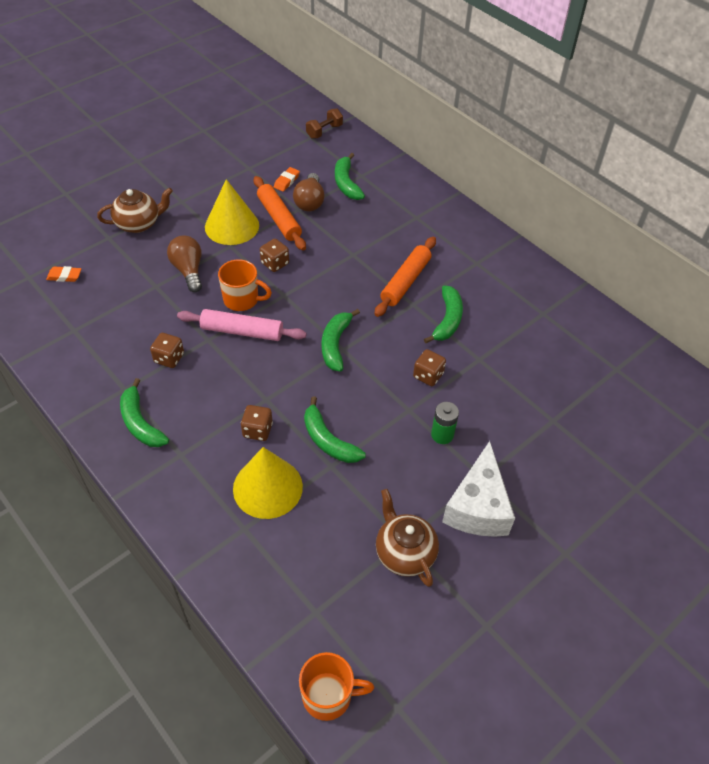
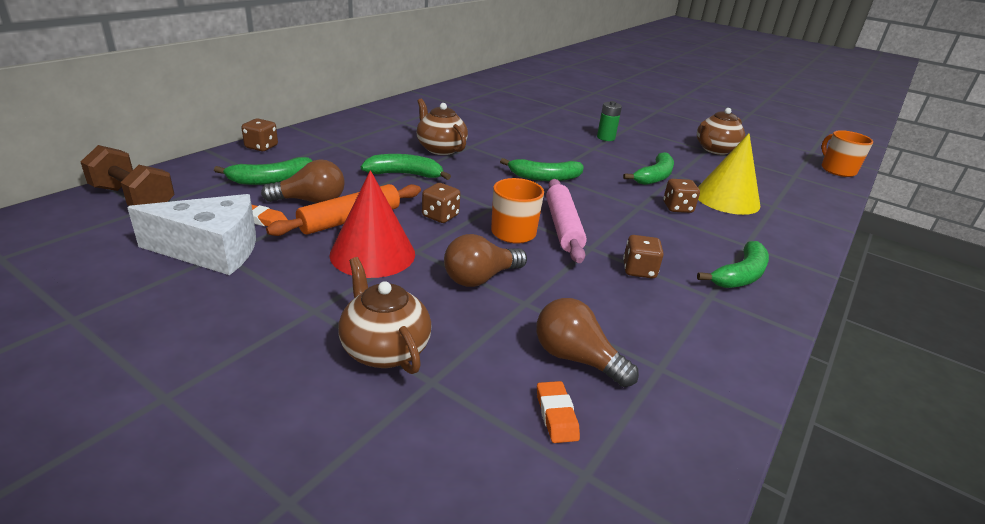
camera: 105 degrees left, 20 degrees down
yellow cone [205,179,259,245] -> red cone [329,170,415,278]
brown dumbbell [306,109,343,139] -> brown dumbbell [81,145,175,206], size x1.51
orange rolling pin [374,237,436,317] -> brown teapot [417,98,468,155]
brown dice [413,349,446,386] -> brown dice moved to [241,119,278,151]
green banana [424,285,463,343] -> green banana moved to [361,154,451,180]
white cheese [442,441,515,537] -> white cheese moved to [127,194,256,275]
none -> brown light bulb [536,298,639,387]

